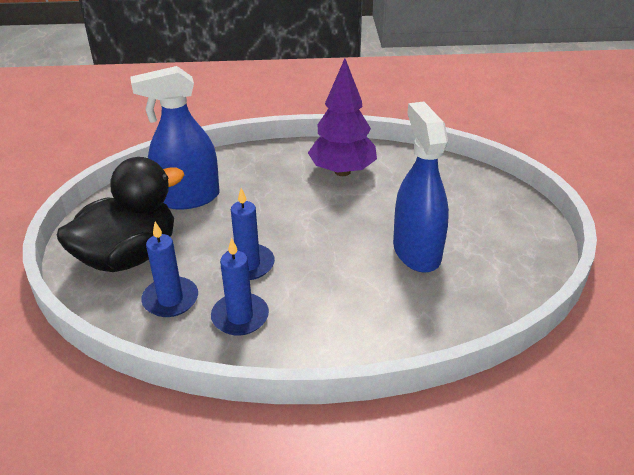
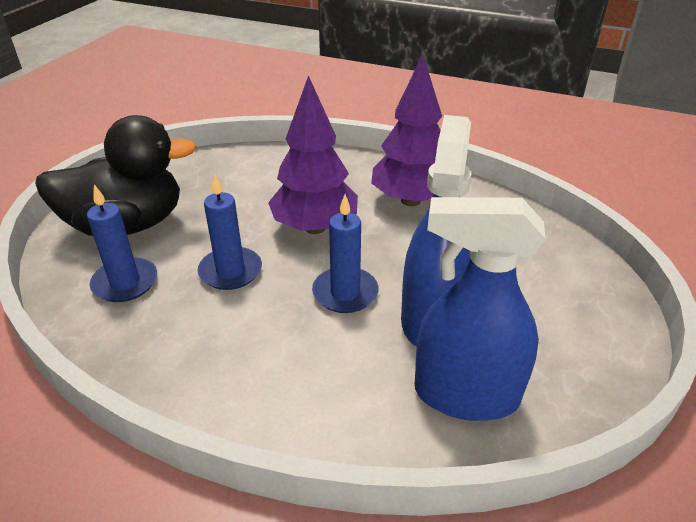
camera: 25 degrees right, 0 degrees up
blue spray bottle [130,66,219,210] -> blue spray bottle moved to [415,197,546,421]
blue candle [211,238,269,336] -> blue candle moved to [312,194,379,313]
none -> purple tree [268,75,358,234]

